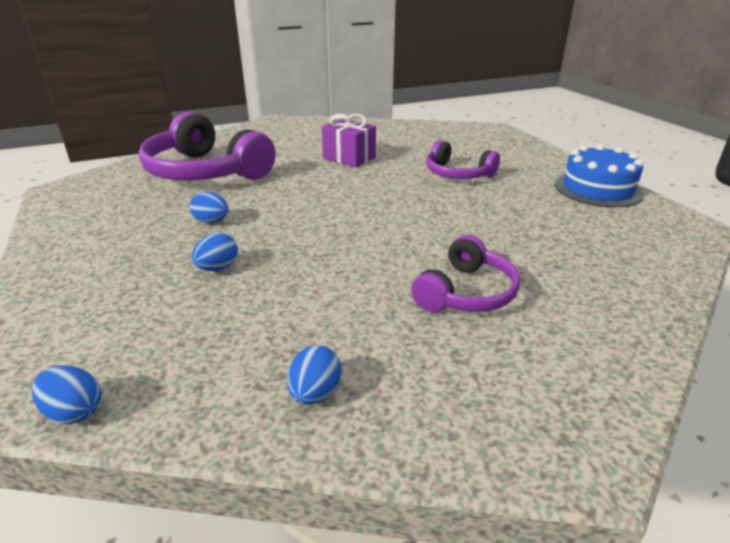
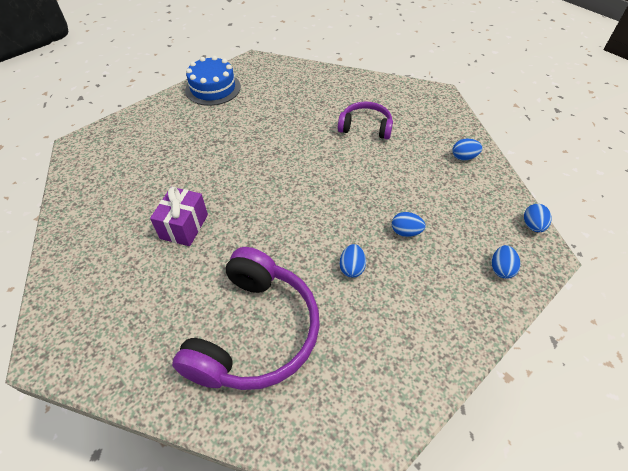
camera: 110 degrees left, 20 degrees up
purple headphones [426,140,500,179] -> none
none -> blue egg [492,245,520,279]

